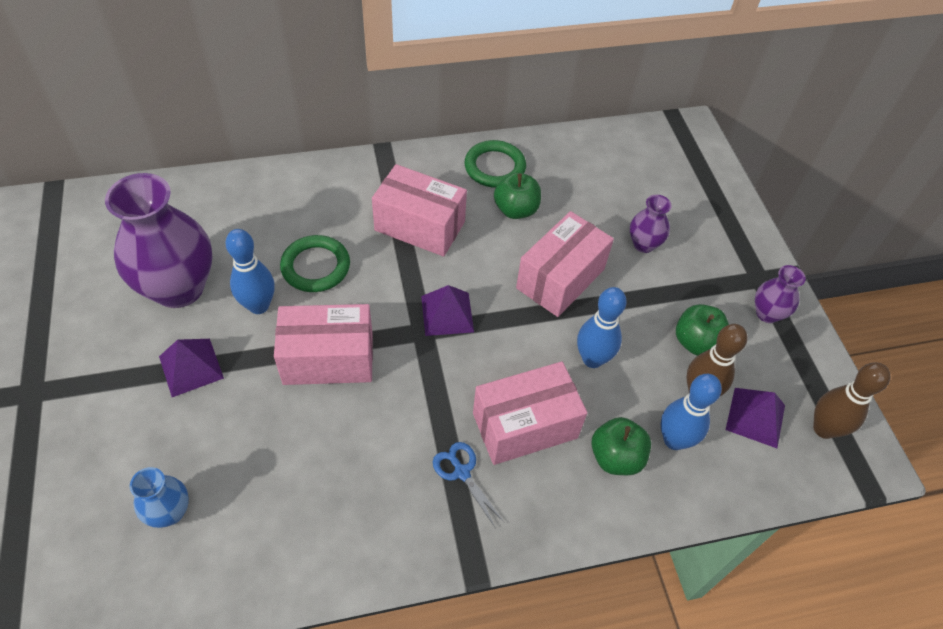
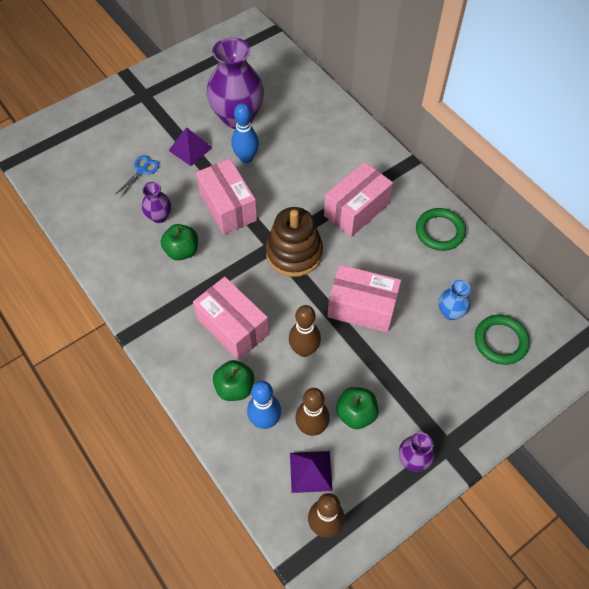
camera: 70 degrees right, 5 degrees up
blue vase [130,467,189,528] -> blue vase moved to [439,280,471,320]
green ring [280,235,350,292] -> green ring moved to [475,315,530,365]
pink box [372,164,467,257] -> pink box turned 45 degrees clockwise [324,162,393,237]
purple pyramid [421,285,474,336] -> brown stacking toy [266,207,323,277]
blue scissors [433,442,505,529] -> blue scissors moved to [115,155,159,198]
green apple [494,172,541,219] -> green apple moved to [161,224,198,260]
blue bowling pin [577,287,627,368] -> brown bowling pin [289,305,321,357]
purple vase [630,195,672,253] -> purple vase moved to [142,182,171,223]

